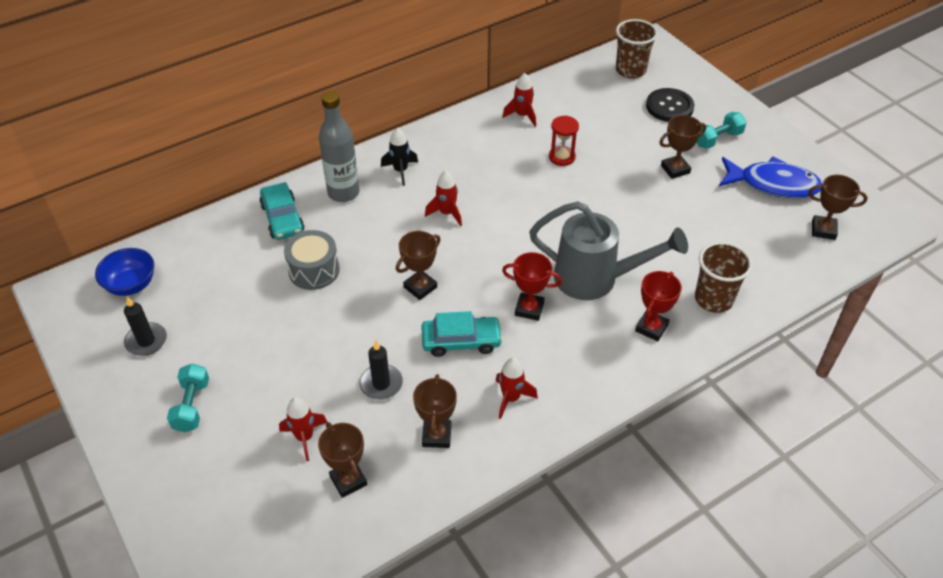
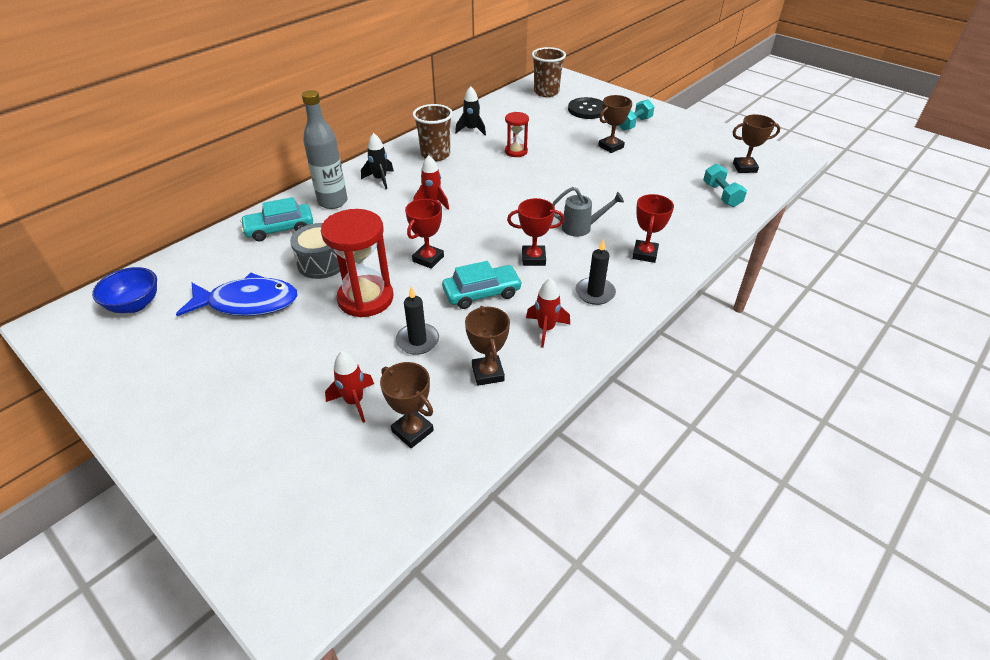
camera: 15 degrees left, 5 degrees down
black candle [124,297,167,356] -> black candle moved to [576,239,616,305]
turquoise dumbbell [167,363,209,432] -> turquoise dumbbell moved to [703,164,747,207]
turquoise car [260,182,304,240] -> turquoise car turned 105 degrees clockwise [240,197,313,241]
brown trophy [396,231,441,300] -> red trophy [405,199,444,269]
red rocket [502,73,536,127] -> black rocket [455,86,486,135]
grey watering can [529,201,688,300] -> grey watering can [552,187,624,237], size x0.53
brown cup [695,242,753,313] -> brown cup moved to [413,104,453,161]
blue fish [719,157,822,198] -> blue fish moved to [176,273,298,316]
none -> red hourglass [321,209,393,317]

